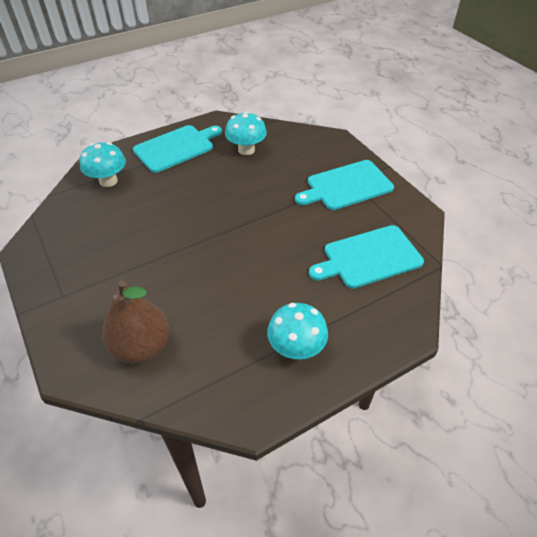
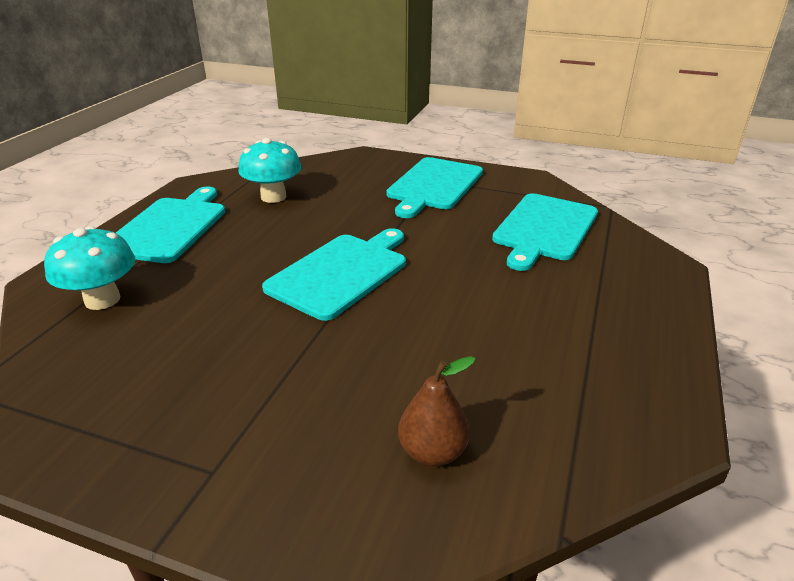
camera: 40 degrees left, 15 degrees down
brown pear [102,280,169,363] -> brown pear [398,356,475,466], size x0.60
turquoise mushroom [267,303,328,359] -> none
none -> turquoise cutting board [262,228,406,321]

